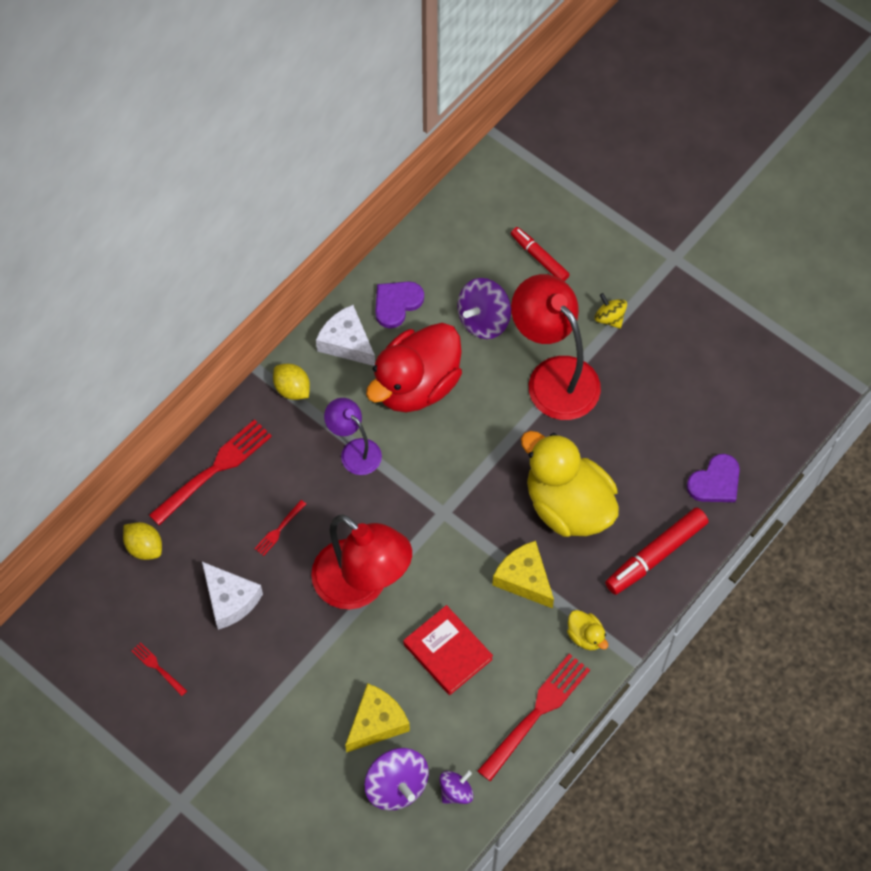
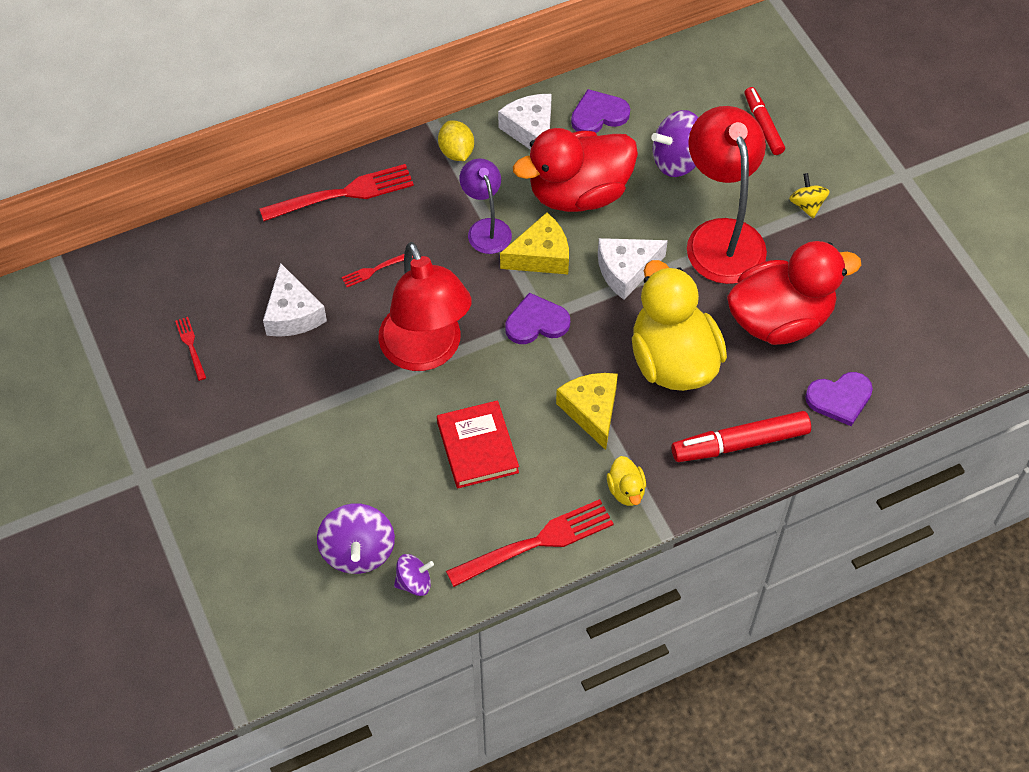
camera: 25 degrees right, 5 degrees down
yellow lemon [123,522,162,560] -> none
yellow cheese [345,683,410,753] -> yellow cheese moved to [500,212,569,274]
none -> purple heart [505,293,570,344]
none -> white cheese [598,238,668,300]
none -> red duck [727,241,861,345]

